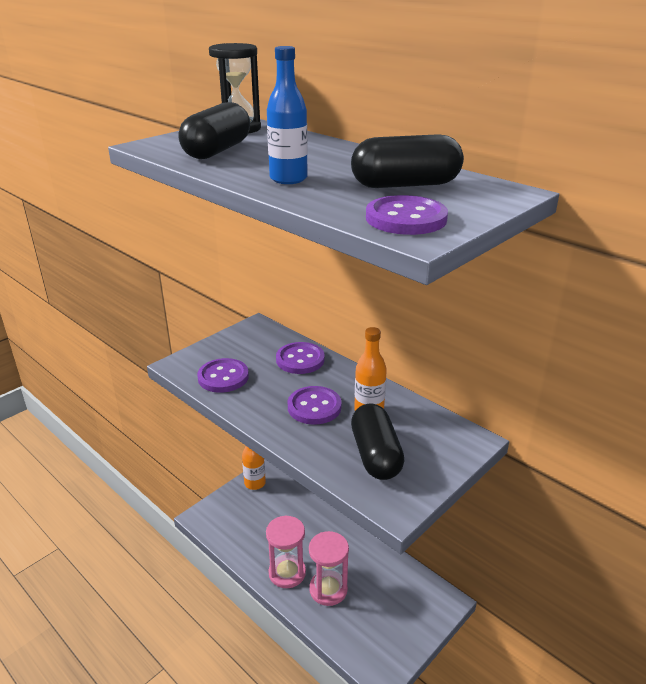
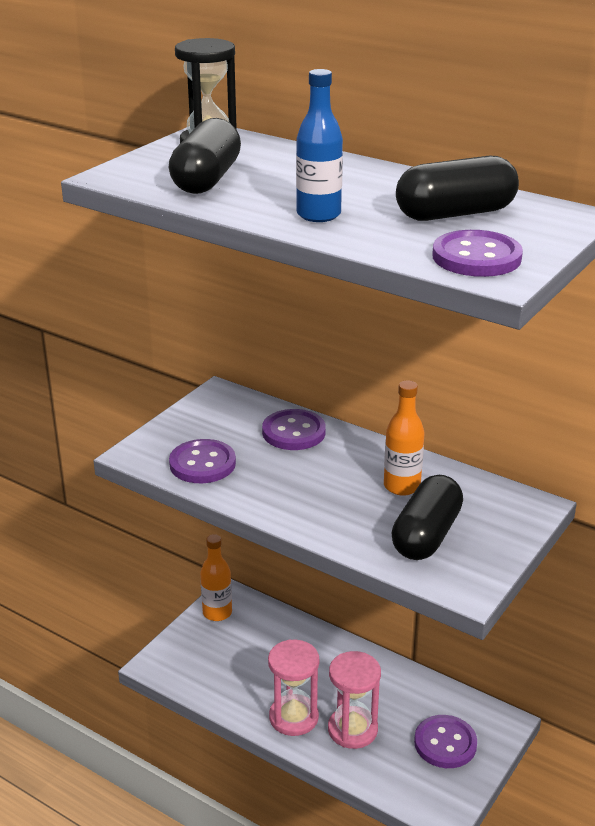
camera: 10 degrees left, 0 degrees up
purple button [288,386,342,425] -> purple button moved to [414,715,477,768]
black capsule [351,404,405,480] -> black capsule turned 45 degrees clockwise [391,475,463,560]

